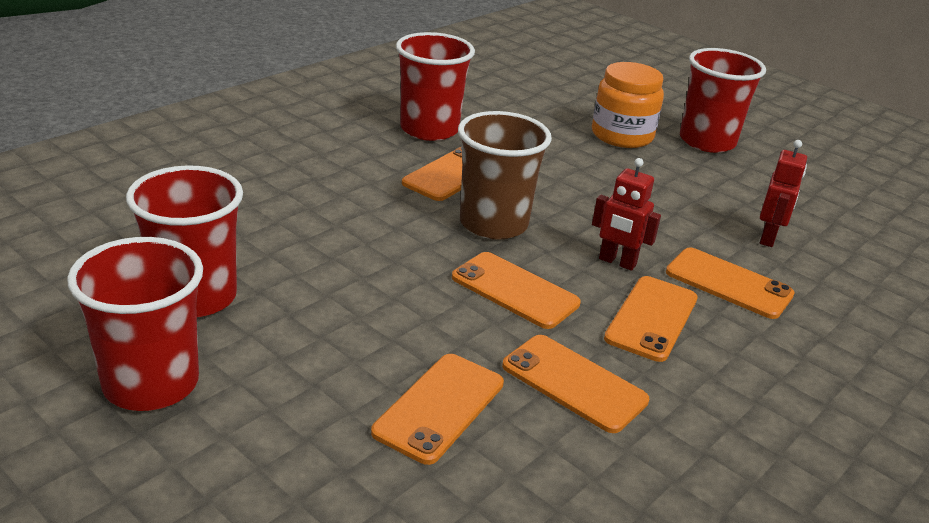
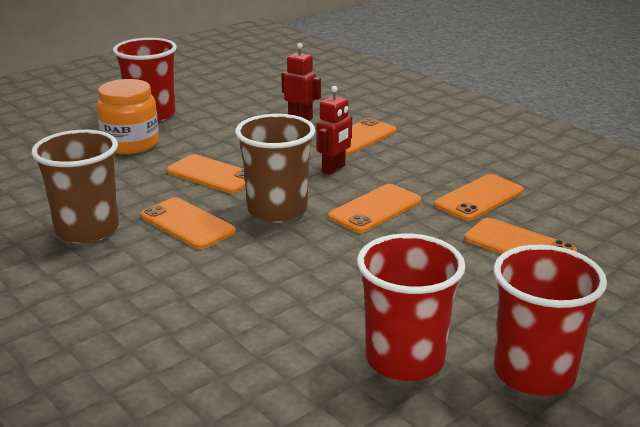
camera: 80 degrees left, 5 degrees down
red cup [396,32,475,141] -> brown cup [32,130,119,243]
orange phone [604,276,698,362] -> orange phone moved to [167,154,245,193]

